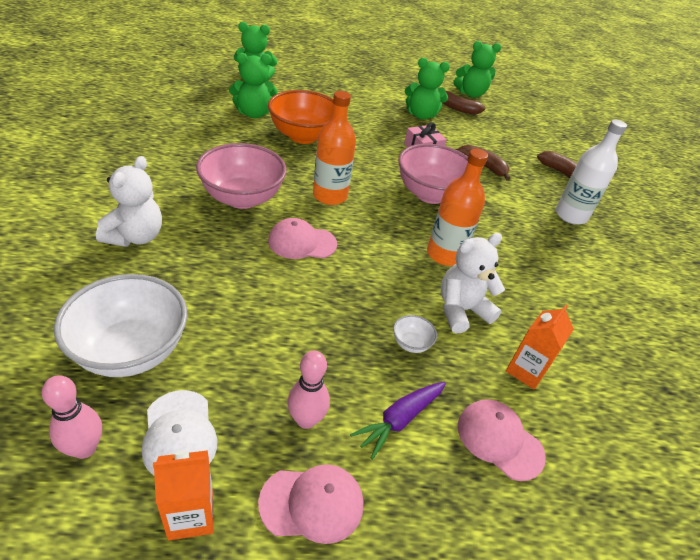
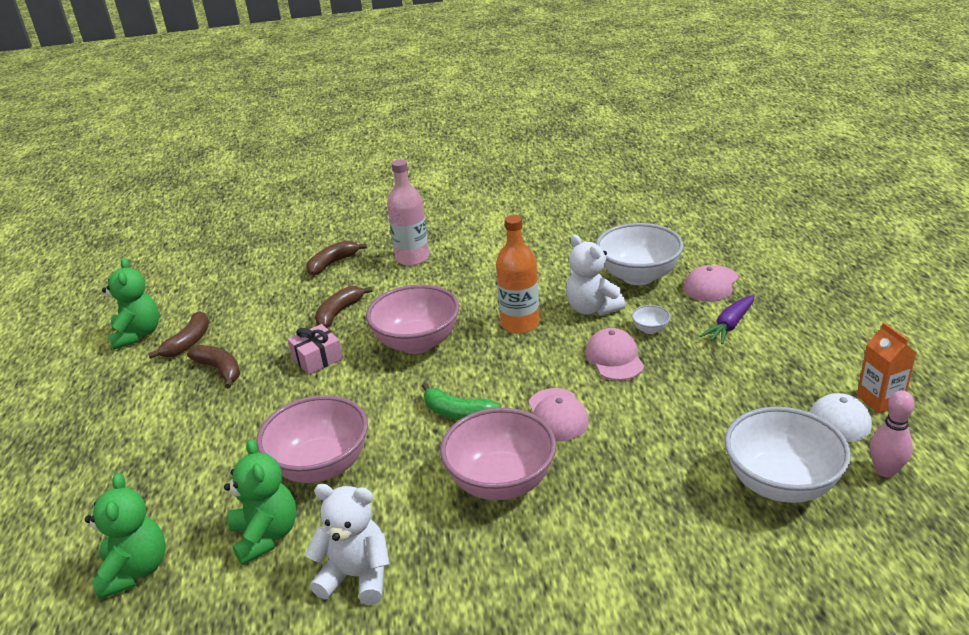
camera: 90 degrees left, 10 degrees down
white teddy bear [96,156,162,247] -> white teddy bear moved to [305,484,390,605]
pink cap [258,464,363,544] -> pink cap moved to [585,328,644,380]
orange bowl [268,90,334,144] -> pink bowl [257,395,368,483]
pink bowling pin [287,350,330,429] -> none
orange bottle [313,91,356,205] -> green banana [422,383,501,420]
purple carrot [350,382,446,459] -> purple carrot turned 90 degrees clockwise [700,295,754,344]
green teddy bear [405,58,450,119] -> brown banana [187,345,241,389]
orange carton [506,304,574,390] -> white bowl [596,223,684,285]
white bottle [556,119,627,225] -> pink bottle [387,159,429,266]

